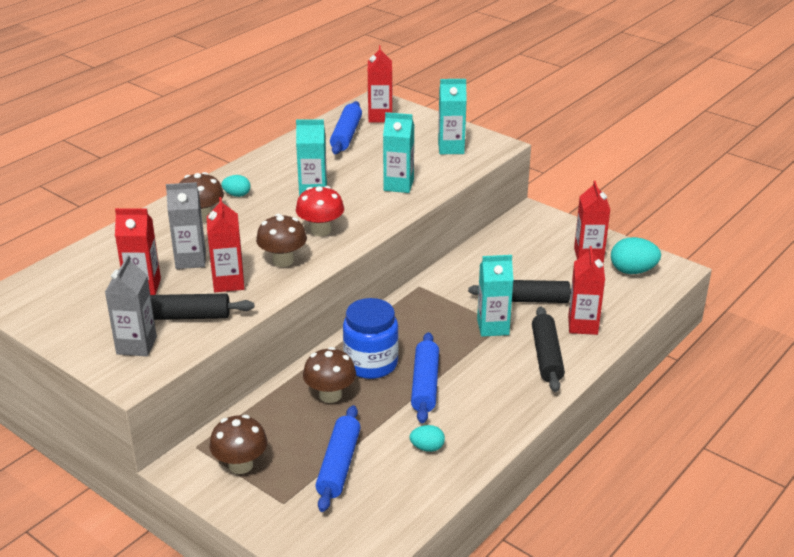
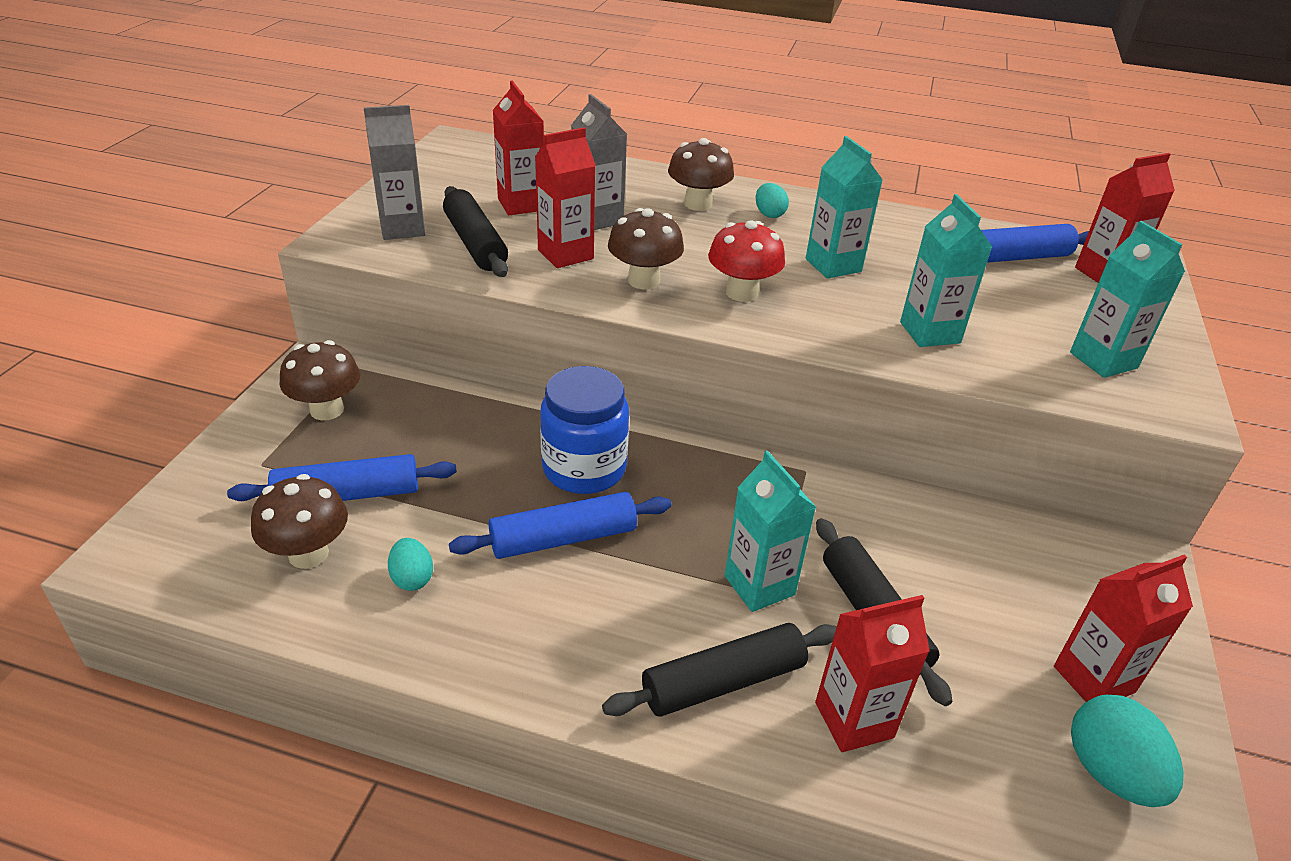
camera: 65 degrees right, 5 degrees up
brown mushroom [303,347,356,403] -> brown mushroom moved to [251,474,348,569]

